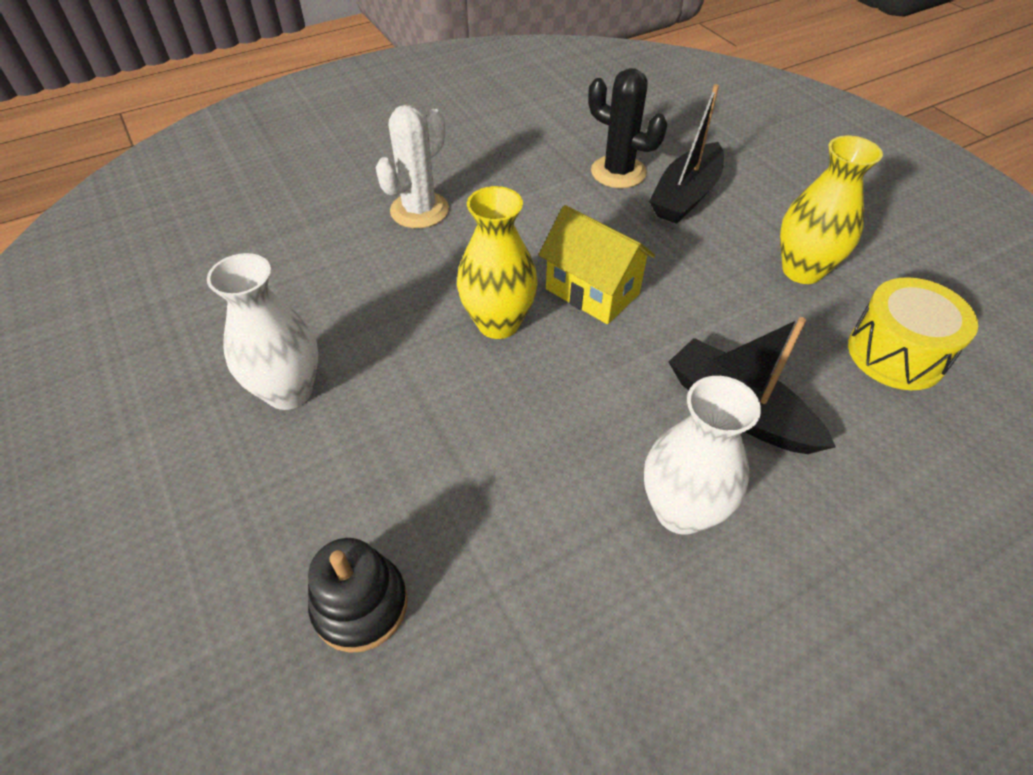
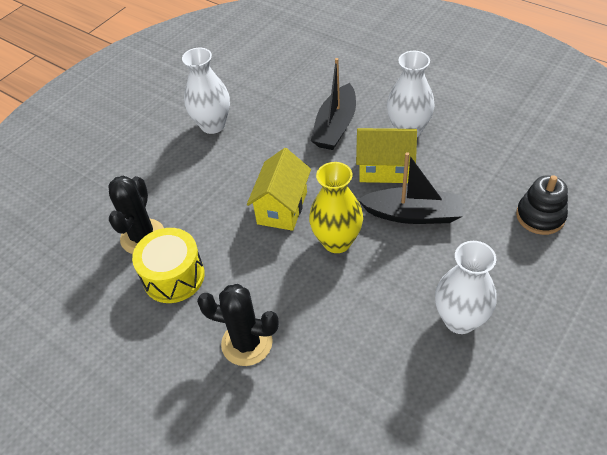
camera: 110 degrees left, 0 degrees up
white cactus [376,105,449,228] -> black cactus [197,284,279,366]
black boat [649,84,724,224] -> black boat moved to [357,152,463,224]
yellow vase [780,135,883,284] -> white vase [182,48,230,134]
yellow drum [848,277,978,390] -> yellow drum moved to [132,228,205,303]
none -> yellow house [356,128,417,183]

